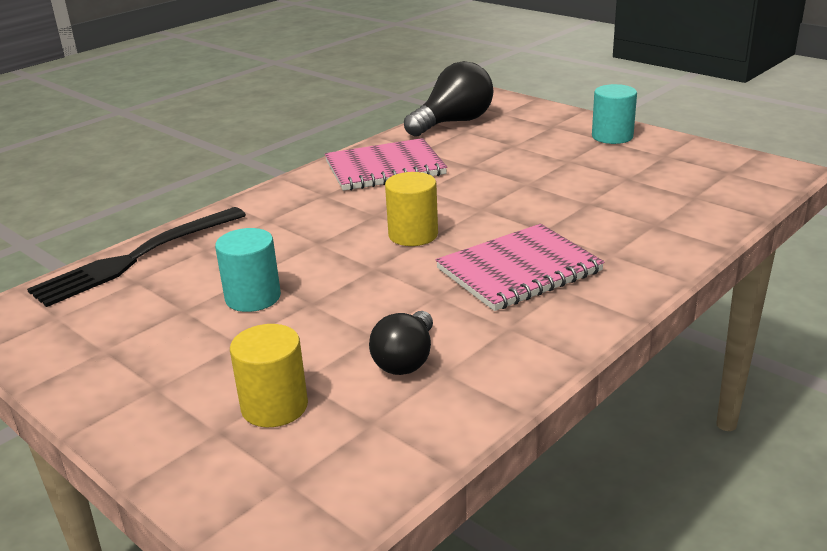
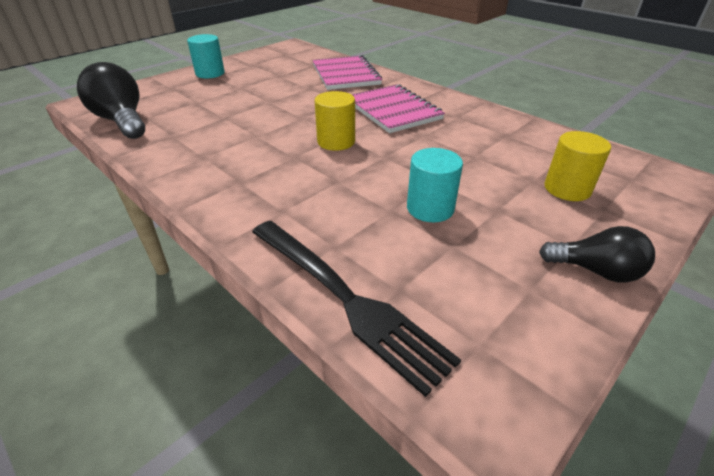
camera: 90 degrees left, 10 degrees up
pink notebook [325,138,447,191] -> pink notebook moved to [313,55,382,90]
black light bulb [369,311,433,375] -> black light bulb moved to [539,226,655,283]

